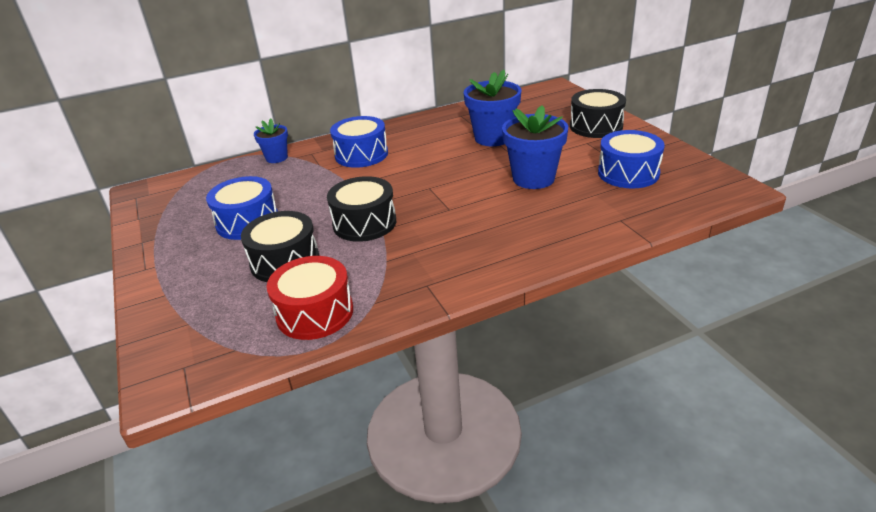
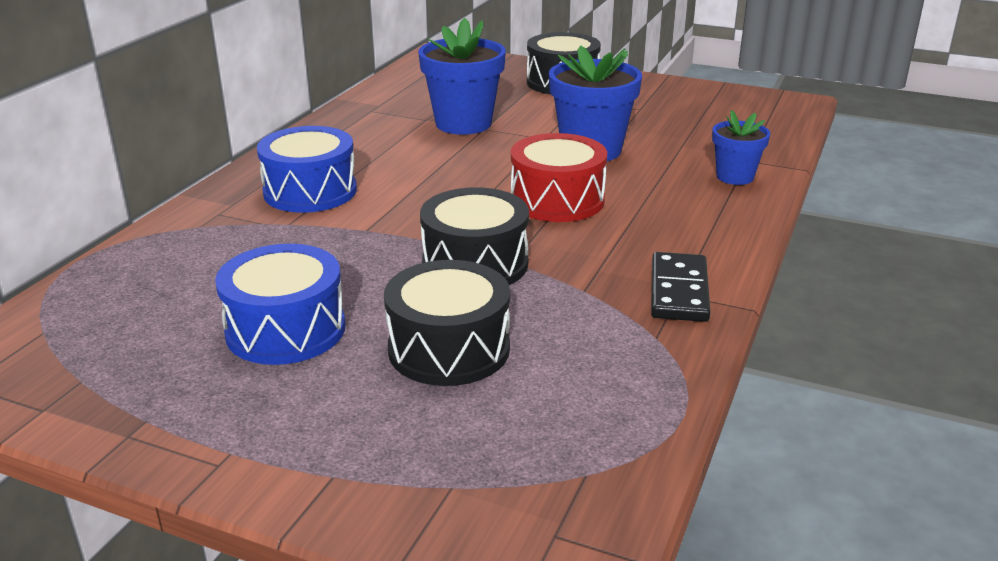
camera: 45 degrees left, 5 degrees down
blue flower pot [254,118,288,163] -> blue flower pot moved to [712,110,770,185]
red drum [267,256,353,340] -> red drum moved to [510,133,607,222]
blue drum [598,130,665,188] -> none
none -> black domino [651,252,711,322]

